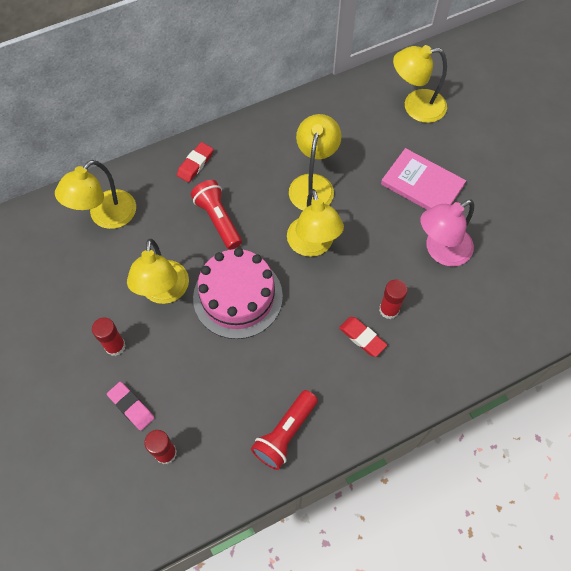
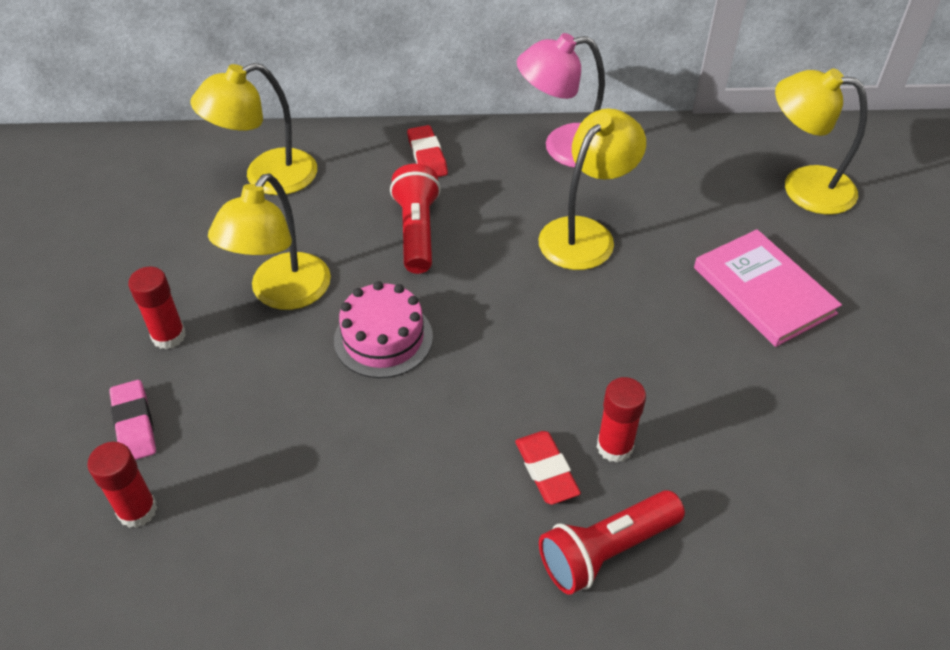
camera: 25 degrees right, 15 degrees down
red eraser [177,142,213,182] -> red eraser turned 75 degrees counterclockwise [407,125,448,177]
pink cake [193,248,283,339] -> pink cake [334,281,433,378], size x0.66
red flashlight [251,390,318,470] -> red flashlight moved to [539,490,685,595]
yellow lamp [287,189,344,257] -> none
pink lamp [421,199,474,267] -> pink lamp moved to [517,33,605,168]

